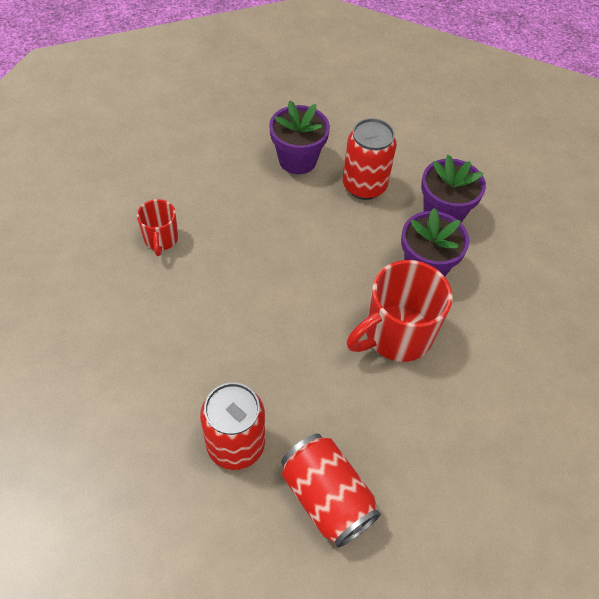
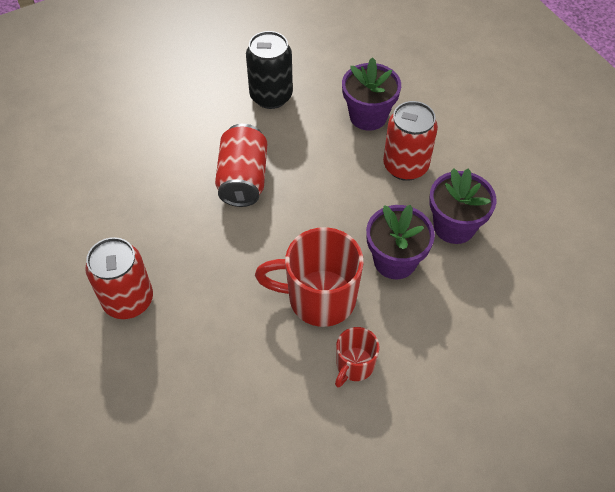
camera: 40 degrees right, 0 degrees up
red mug [137,199,178,256] -> red mug moved to [335,327,379,387]
red can [281,434,381,548] -> red can moved to [215,124,267,207]
none -> black can [246,31,293,109]

